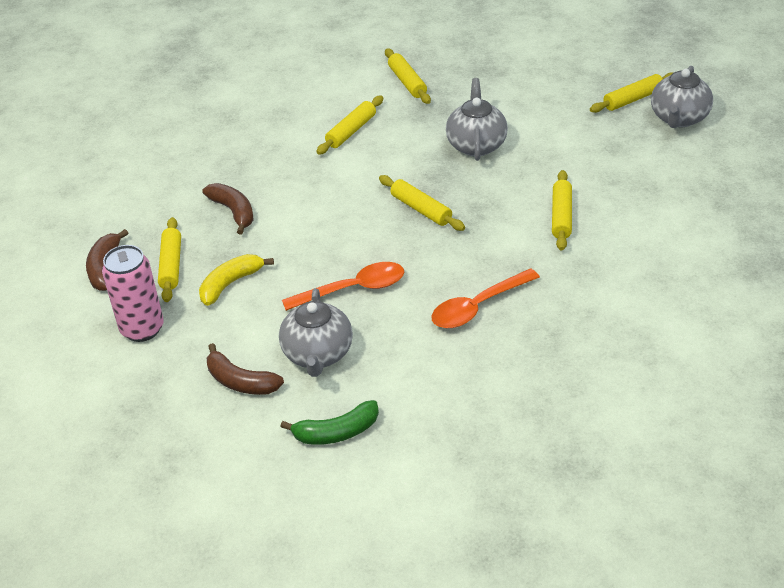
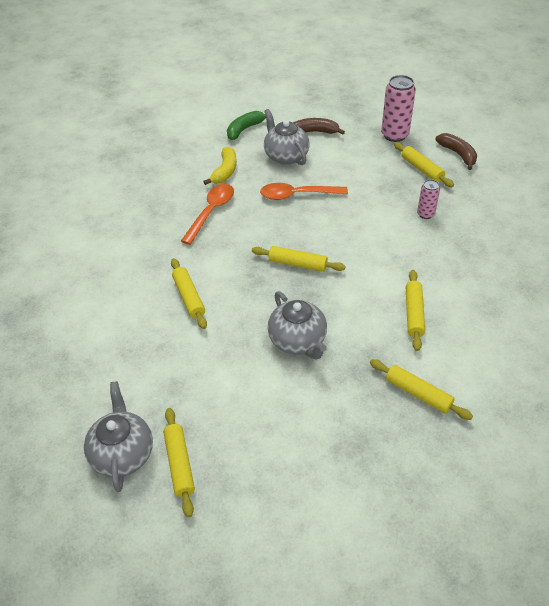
camera: 150 degrees right, 5 degrees up
yellow banana [199,254,274,306] -> yellow banana moved to [203,147,237,185]
brown banana [202,183,254,234] -> pink can [417,179,440,219]
orange spoon [282,262,404,311] -> orange spoon turned 45 degrees clockwise [260,183,348,200]
yellow rolling pin [590,72,673,113] -> yellow rolling pin turned 45 degrees counterclockwise [163,408,195,517]

